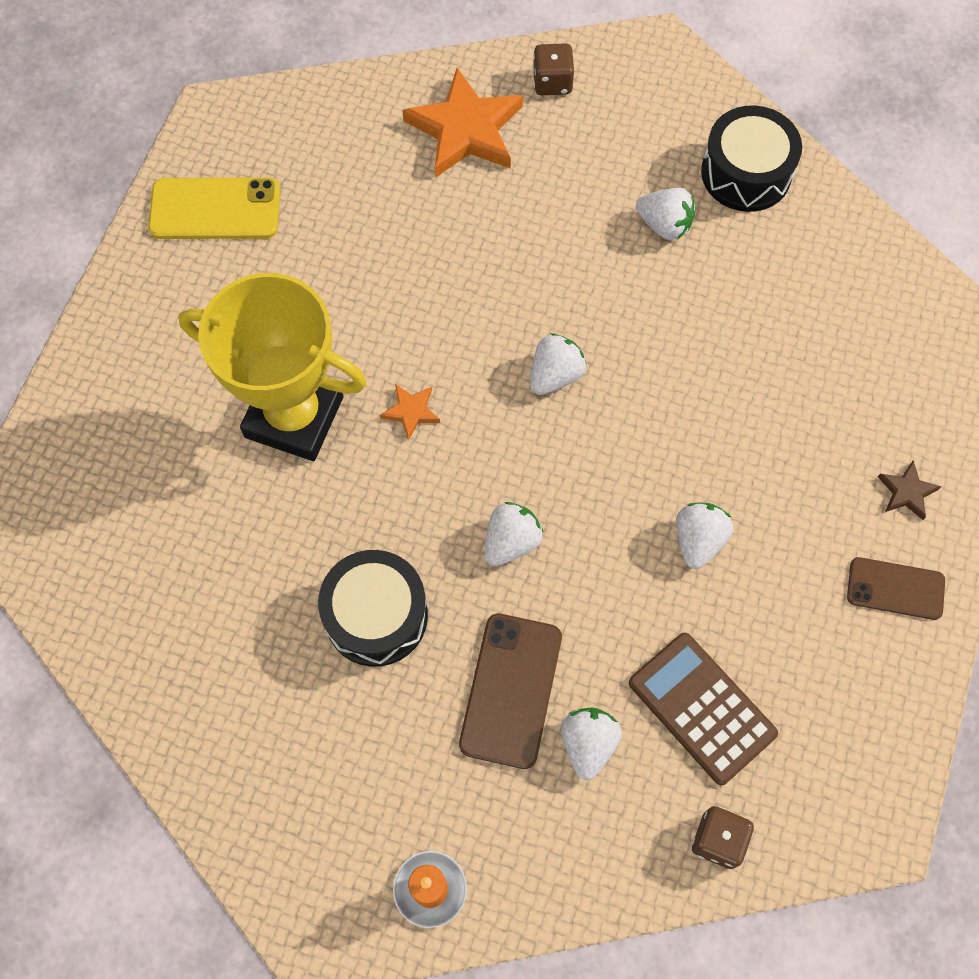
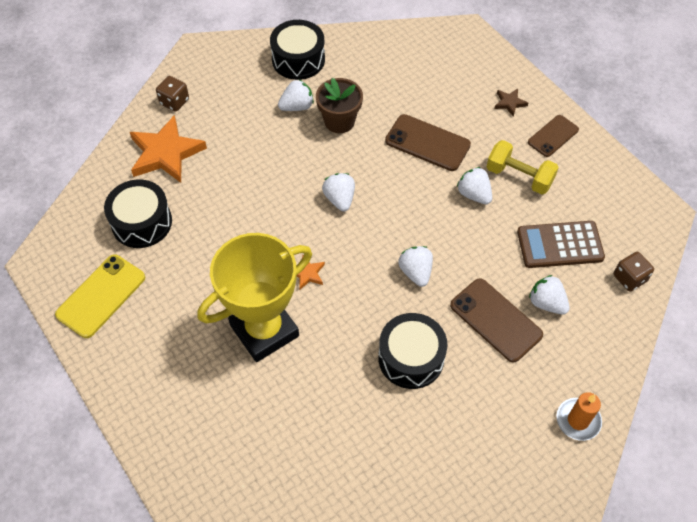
camera: 55 degrees left, 10 degrees down
none -> black drum [104,179,172,248]
none -> brown flower pot [316,78,363,133]
none -> brown phone [385,114,471,171]
none -> yellow dumbbell [487,140,559,195]

